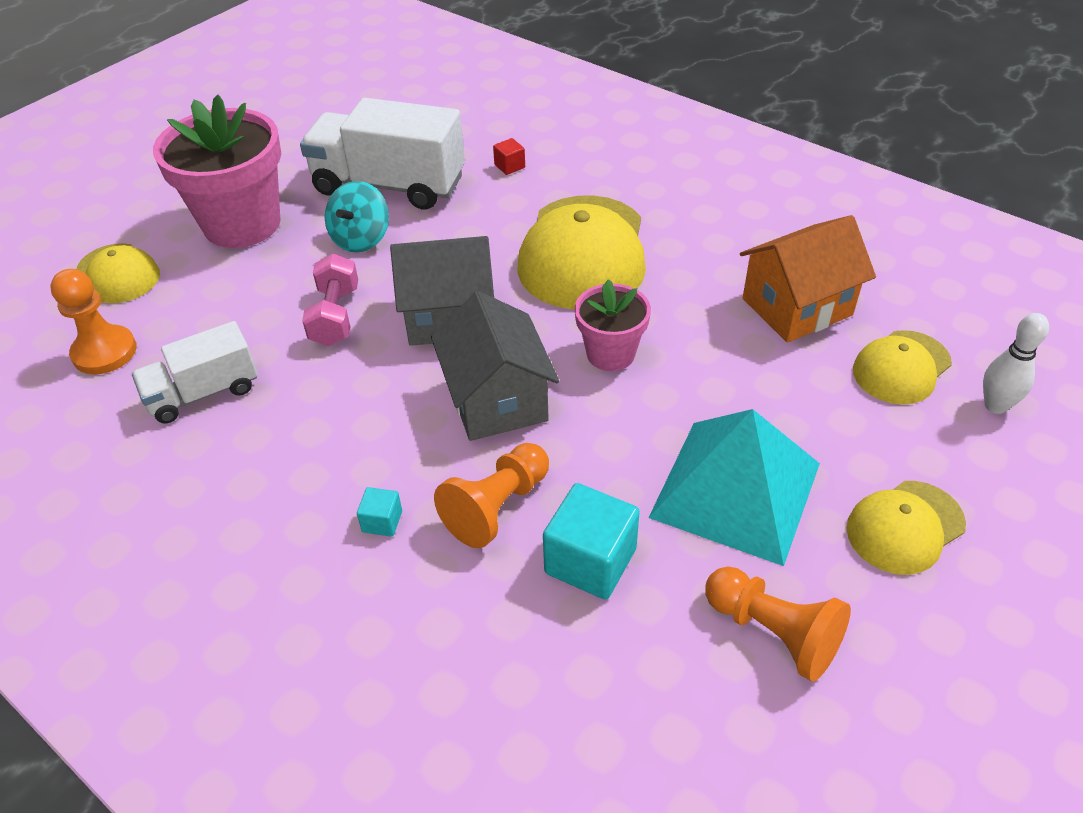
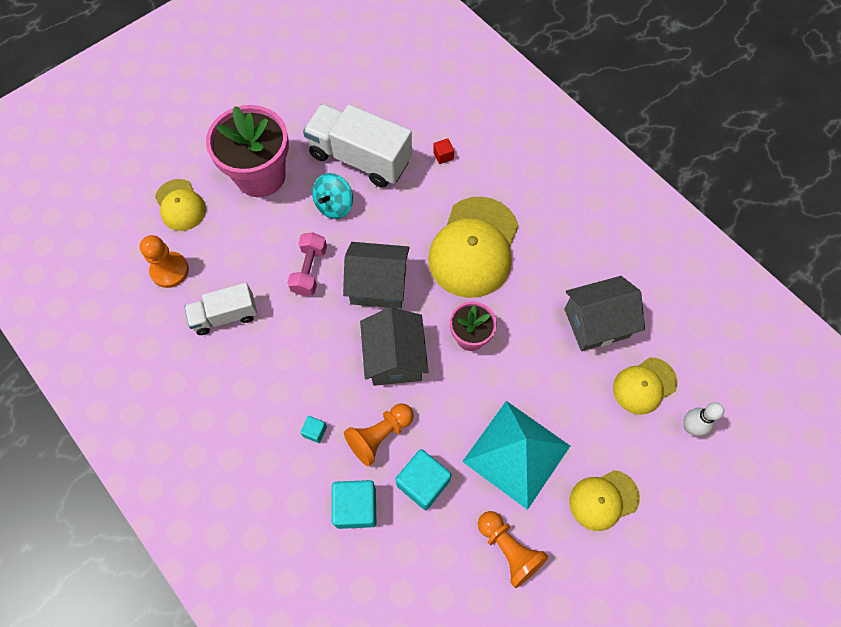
camera: 10 degrees right, 20 degrees up
orange house [740,215,876,343] -> grey house [564,276,645,351]
none -> turquoise cube [332,480,376,529]

